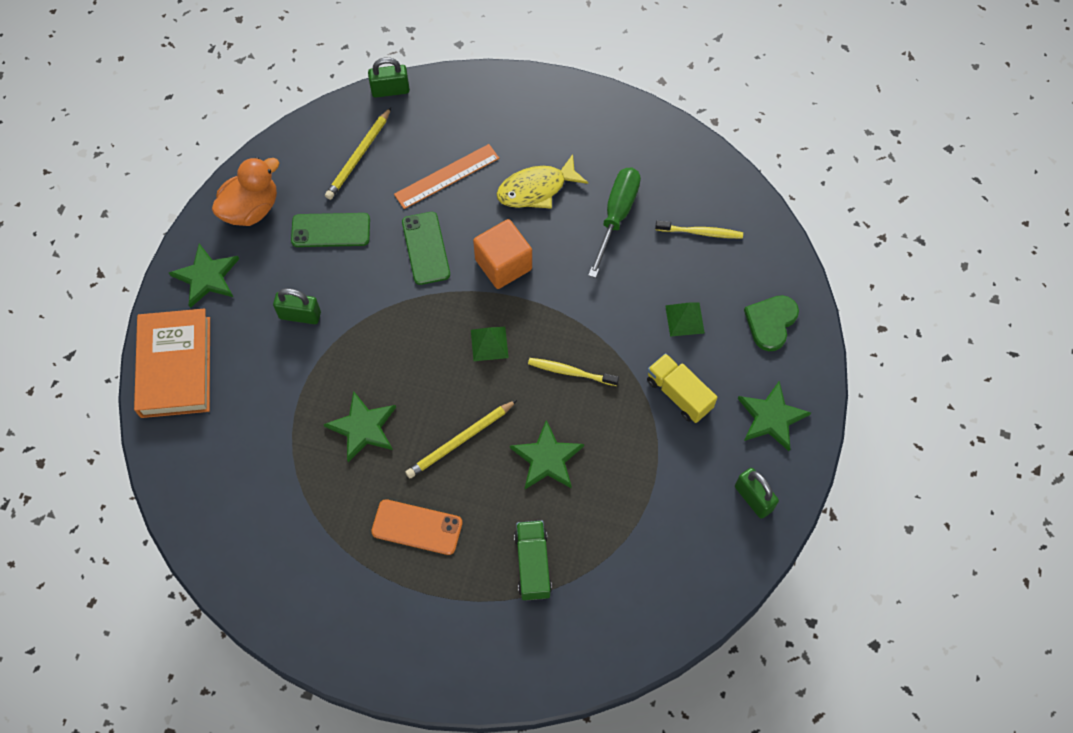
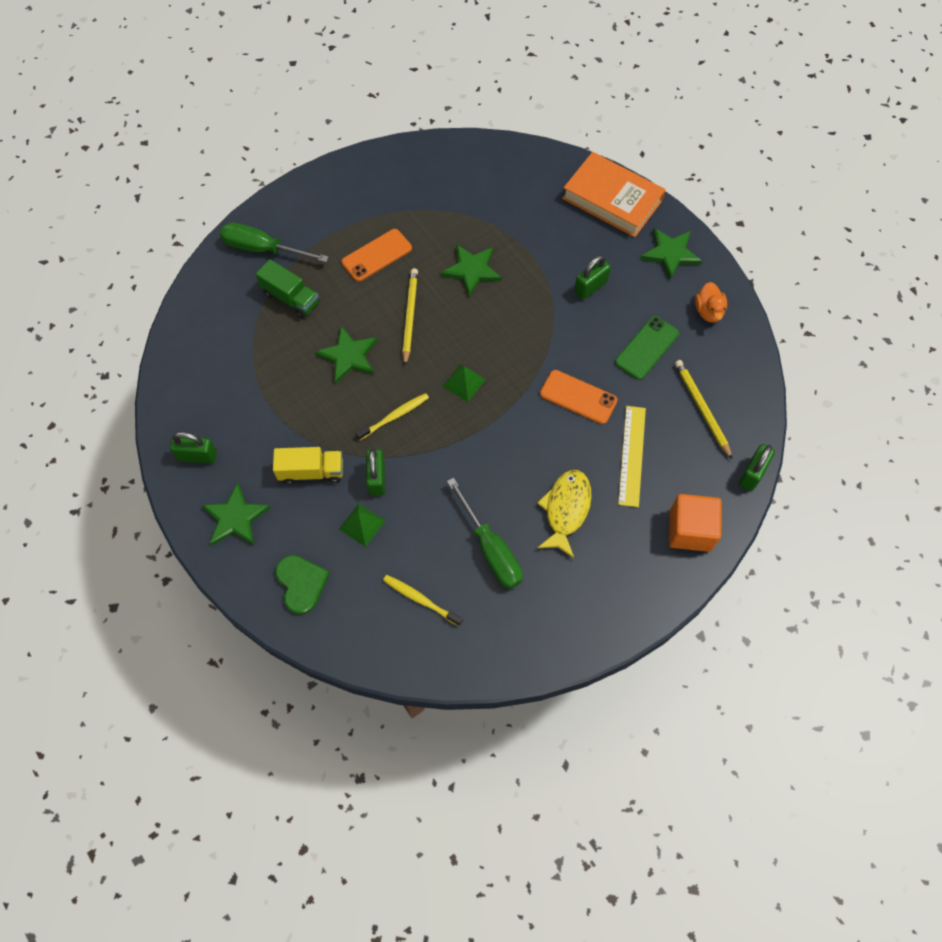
camera: 130 degrees right, 0 degrees up
orange duck [212,157,279,226] -> orange duck [695,282,727,323], size x0.65
orange ruler [394,144,499,209] -> yellow ruler [618,406,646,507]
green phone [402,212,450,285] -> orange phone [540,370,617,424]
orange cube [473,219,532,289] -> orange cube moved to [669,494,722,552]
yellow toothbrush [655,220,743,238] -> yellow toothbrush turned 75 degrees clockwise [383,575,463,626]
none -> green screwdriver [220,222,329,262]
none -> green padlock [366,449,385,496]

